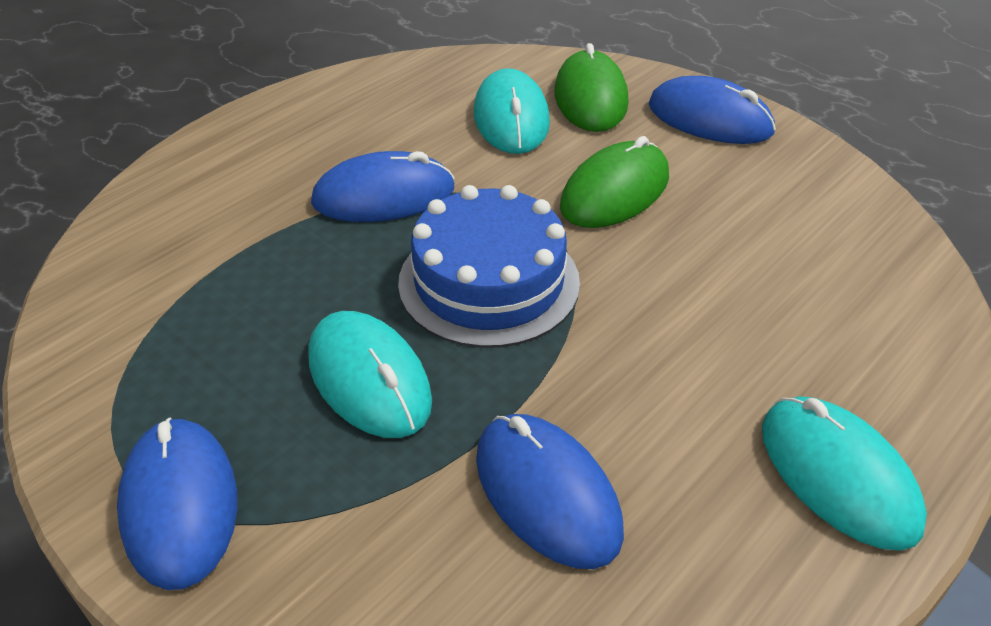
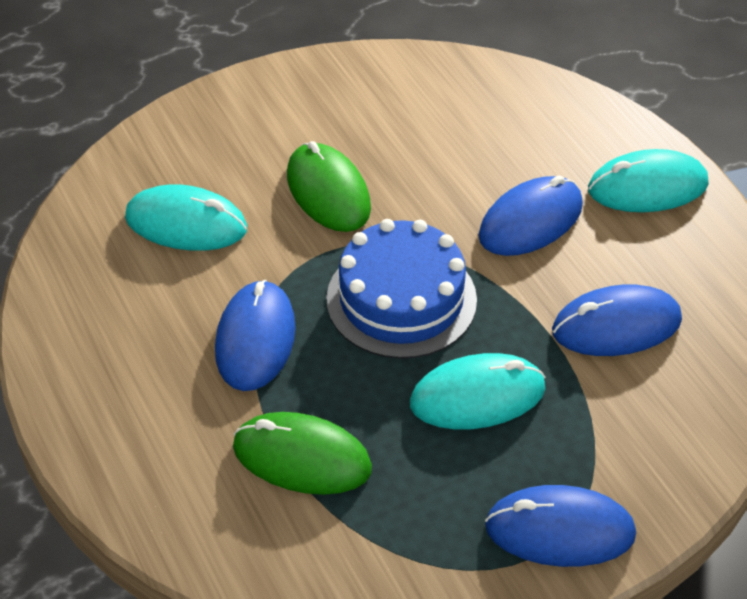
camera: 70 degrees left, 5 degrees up
green mouse [554,43,629,132] -> green mouse moved to [233,412,372,495]
blue mouse [649,76,776,144] -> blue mouse moved to [479,175,583,256]

